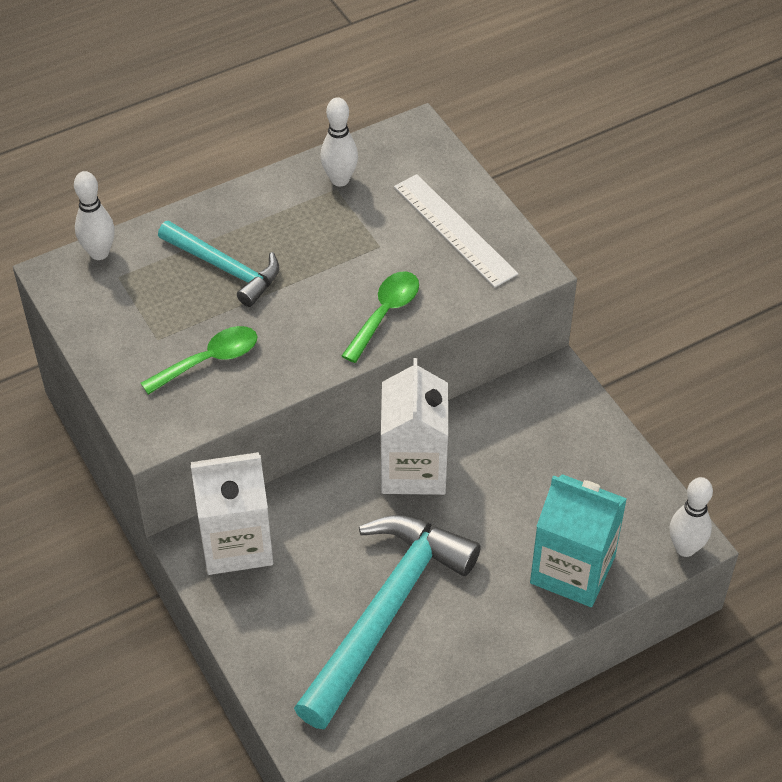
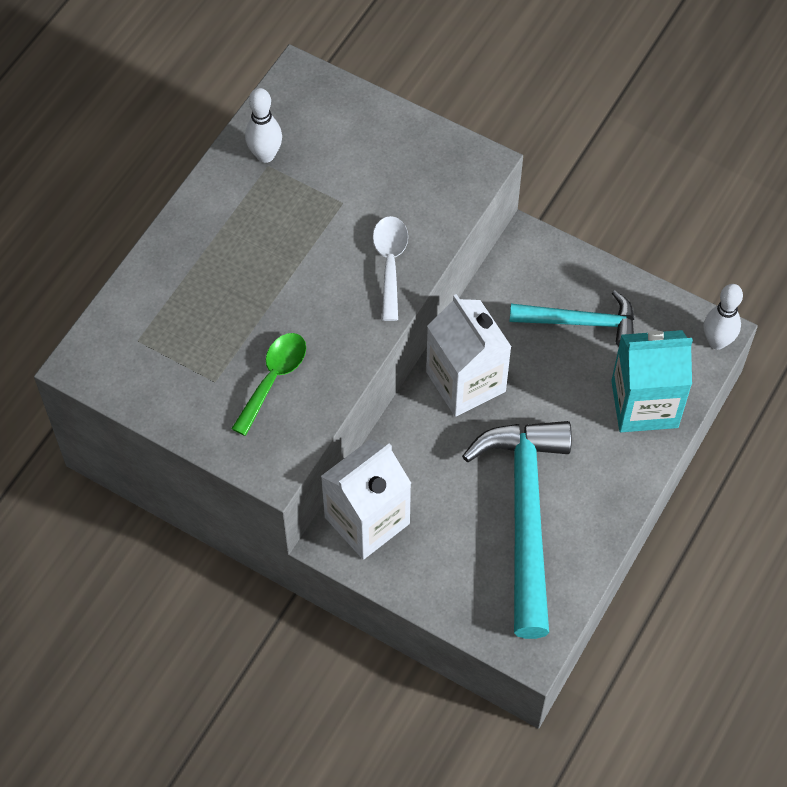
camera: 30 degrees left, 10 degrees up
white bowling pin [74,171,115,260] -> none
turquoise hammer [158,221,279,307] -> turquoise hammer moved to [510,290,634,346]
green spoon [342,271,419,363] -> white spoon [373,216,408,321]
white ruler [394,174,518,287] -> none

